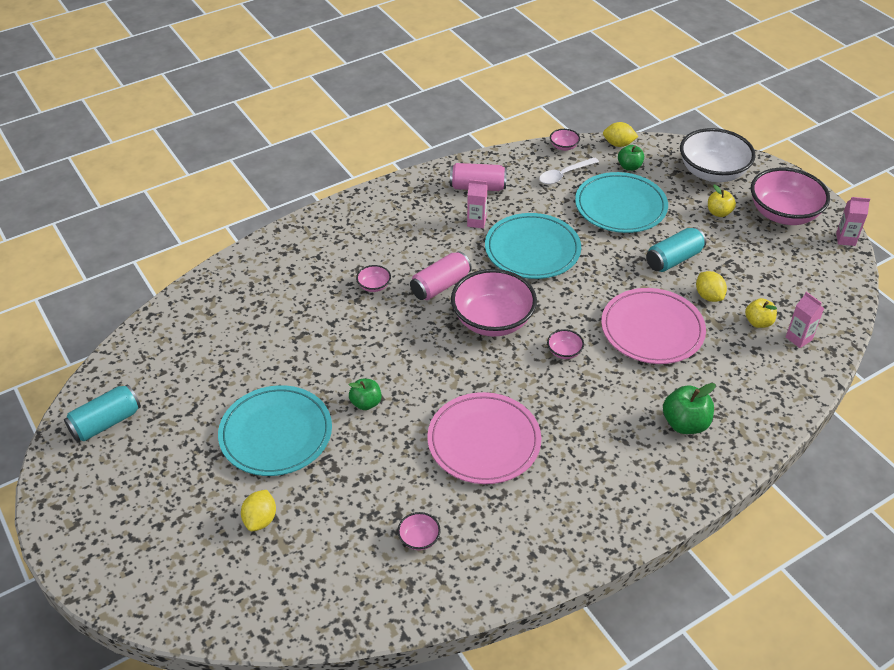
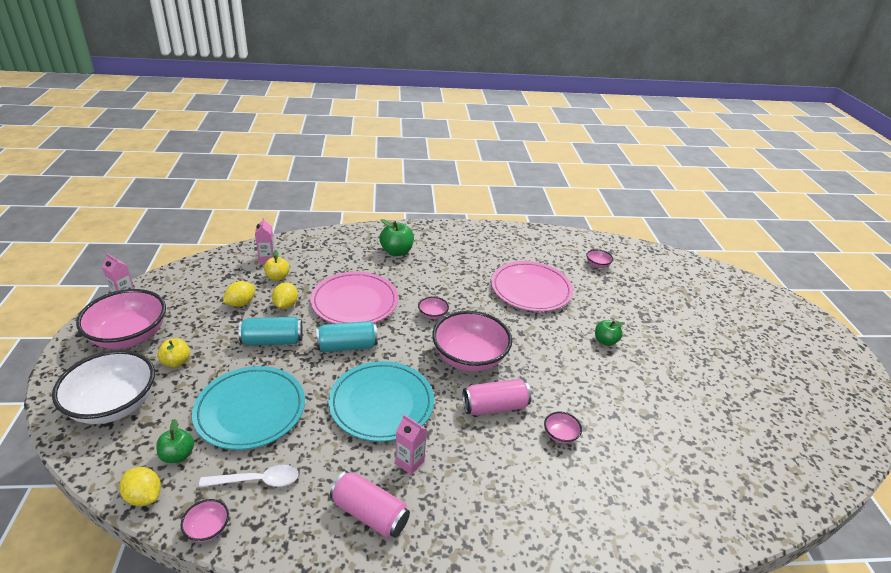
camera: 155 degrees left, 10 degrees down
turquoise can [64,384,141,441] -> turquoise can moved to [316,321,378,352]
turquoise plate [218,385,332,476] -> none
yellow lemon [241,490,276,531] -> yellow lemon moved to [223,281,255,307]

